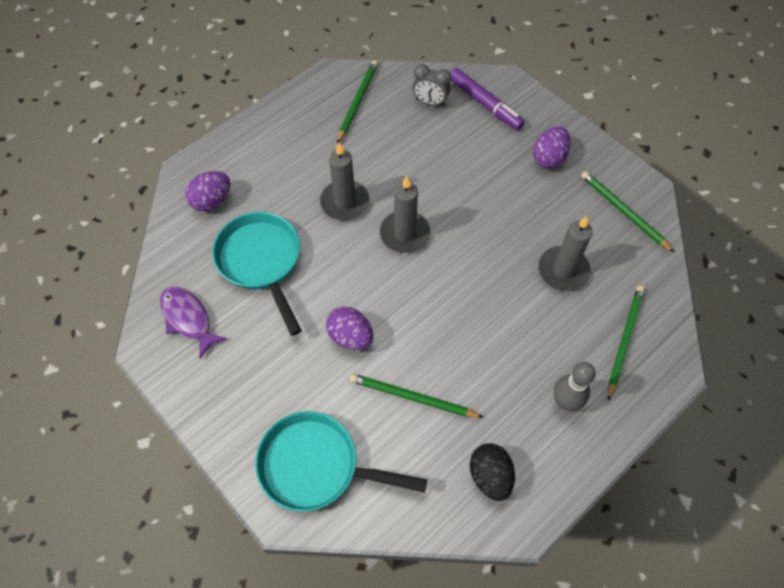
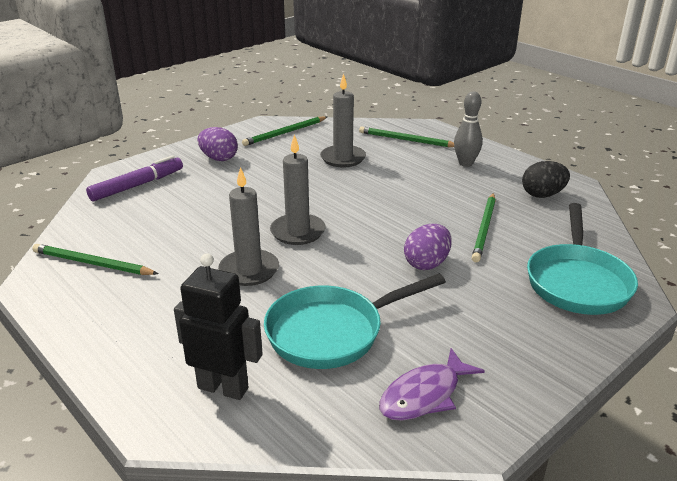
camera: 90 degrees left, 30 degrees down
purple egg [185,171,230,211] -> black robot [174,253,263,400]
grey clock [412,64,451,106] -> none

